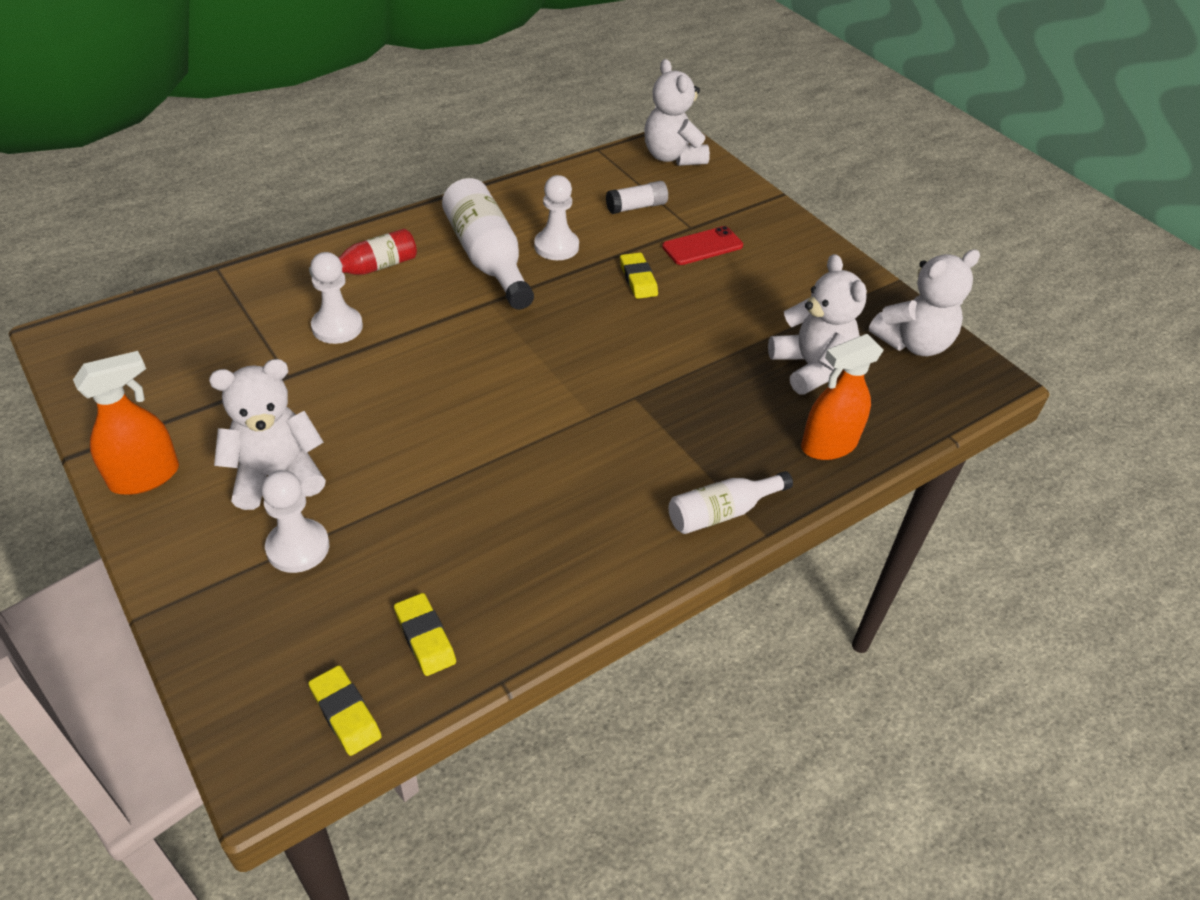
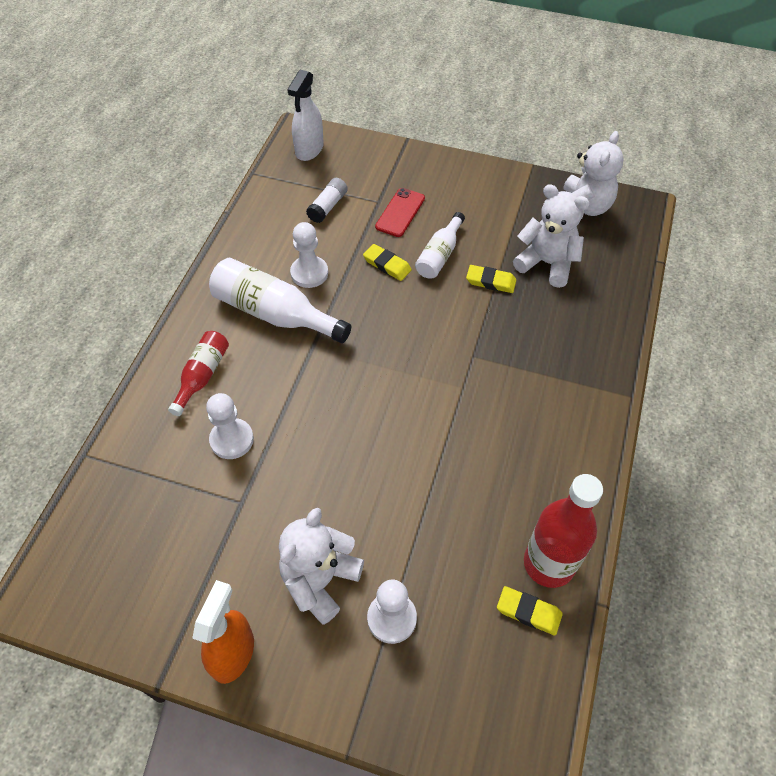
camera: 35 degrees left, 10 degrees up
yellow eraser [309,665,382,756] -> yellow eraser moved to [466,265,516,293]
white teddy bear [644,59,710,166] -> white spray bottle [287,70,324,161]
white bottle [668,471,793,534] -> white bottle moved to [415,212,465,279]
orange spray bottle [801,334,884,460] -> none
none -> red bottle [524,474,603,588]

